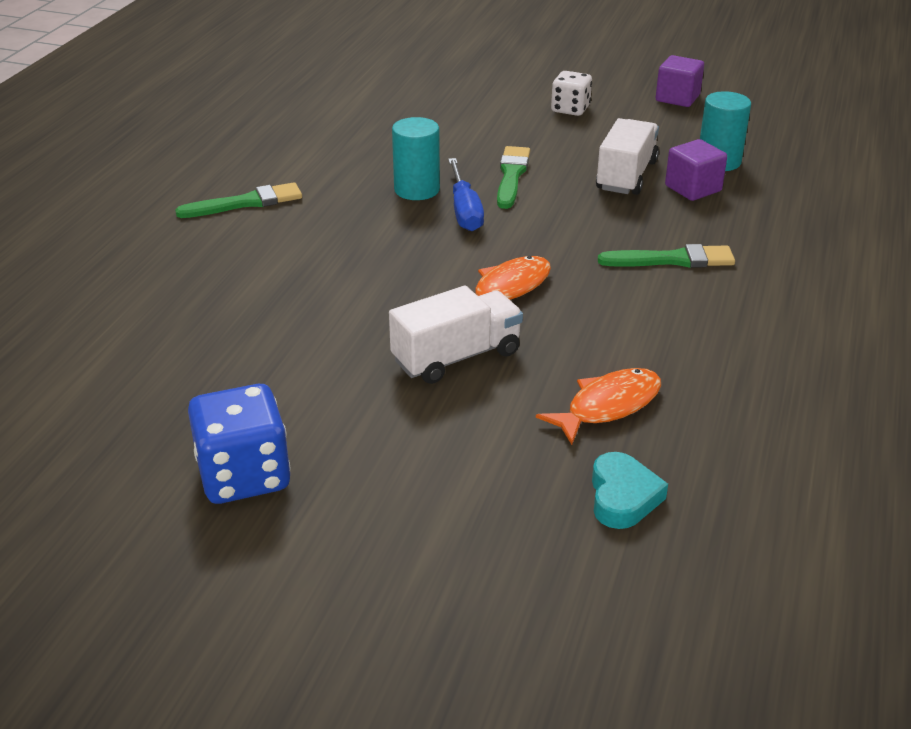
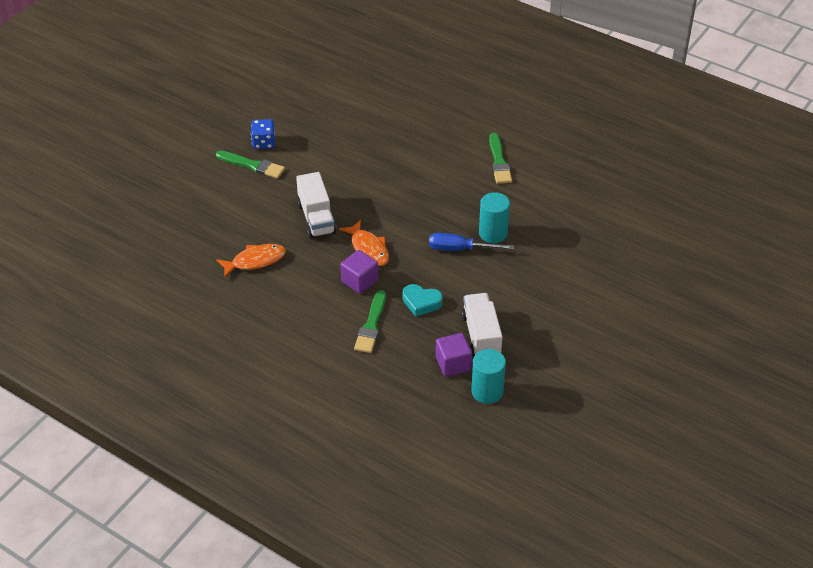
camera: 105 degrees right, 10 degrees up
blue dice [188,384,291,504] -> blue dice [251,119,275,149], size x0.64
green brush [497,146,530,209] -> green brush moved to [216,151,285,179]
orange fish [536,368,661,445] -> orange fish turned 90 degrees counterclockwise [216,244,286,278]
white dice [551,71,592,116] -> none
turquoise heart [592,452,668,529] -> turquoise heart moved to [403,284,443,317]
white truck [596,118,659,195] -> white truck turned 135 degrees counterclockwise [461,293,503,356]
purple cube [656,55,704,107] -> purple cube moved to [340,250,378,294]

